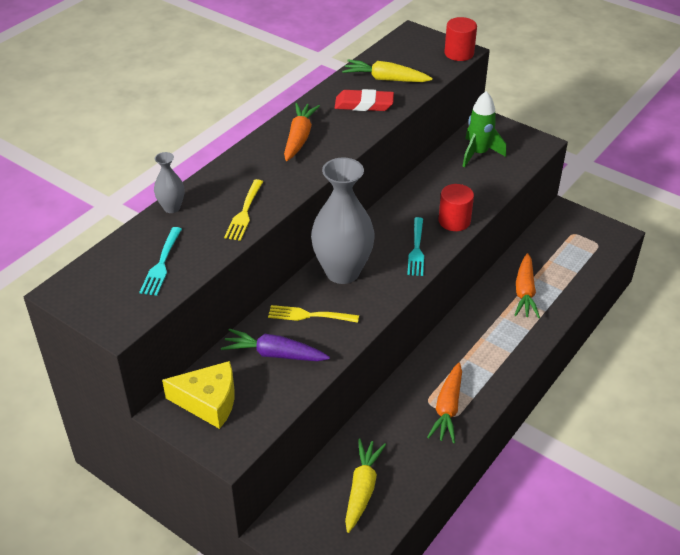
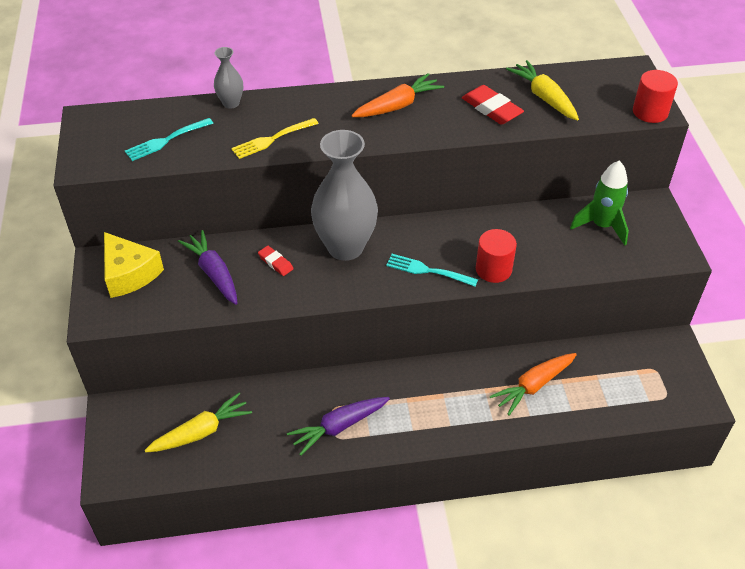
camera: 45 degrees right, 5 degrees up
yellow fork [268,305,359,323] -> red eraser [258,246,293,276]
turquoise fork [407,217,424,276] -> turquoise fork turned 60 degrees clockwise [386,254,478,287]
orange carrot [427,363,462,444] -> purple carrot [287,397,390,456]

